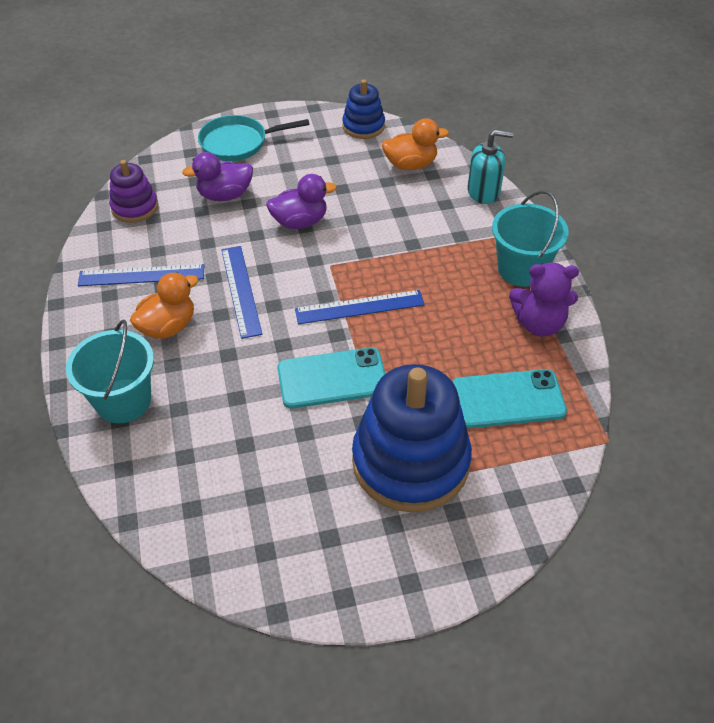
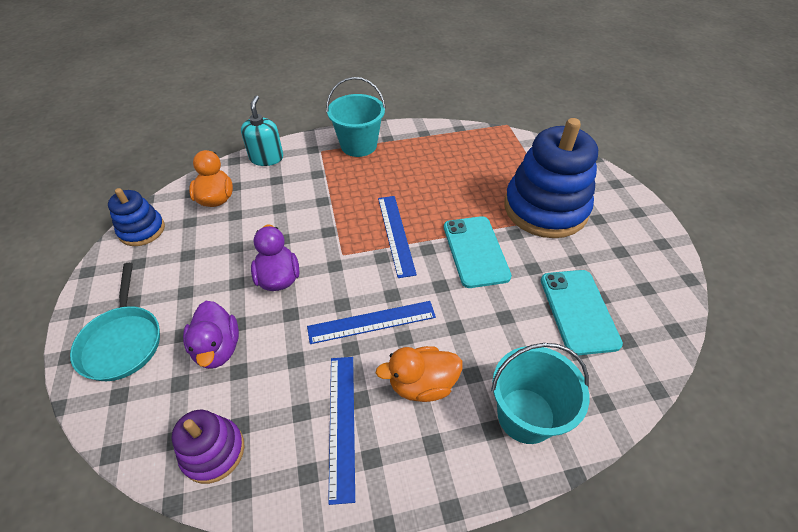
camera: 90 degrees left, 0 degrees up
orange duck [130,273,199,339] -> orange duck turned 60 degrees counterclockwise [376,346,462,402]
turquoise phone [452,369,567,428] -> turquoise phone moved to [541,270,623,355]
purple teddy bear [509,262,579,337] -> none

